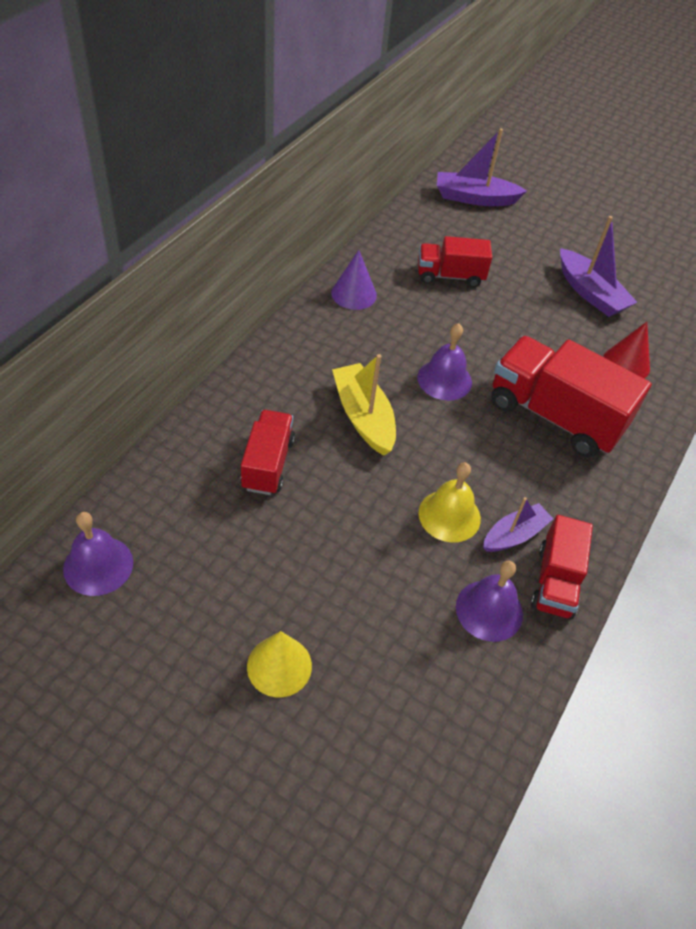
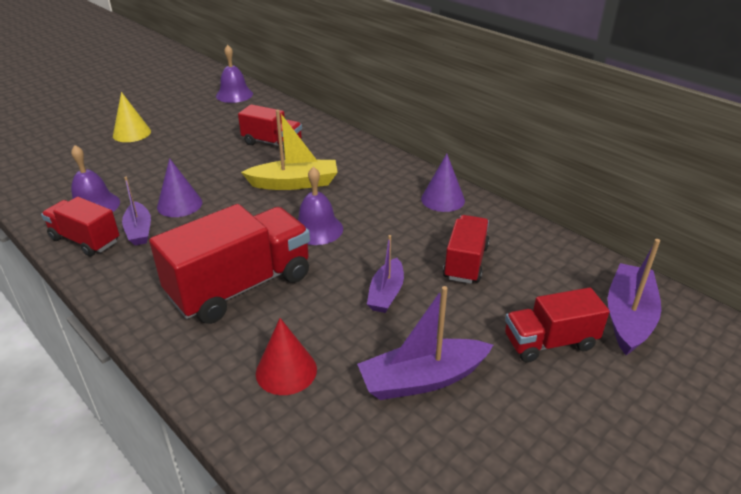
camera: 110 degrees right, 15 degrees down
yellow bell [418,462,481,543] -> purple cone [157,158,202,217]
none -> purple boat [367,235,404,313]
none -> red truck [505,287,610,363]

